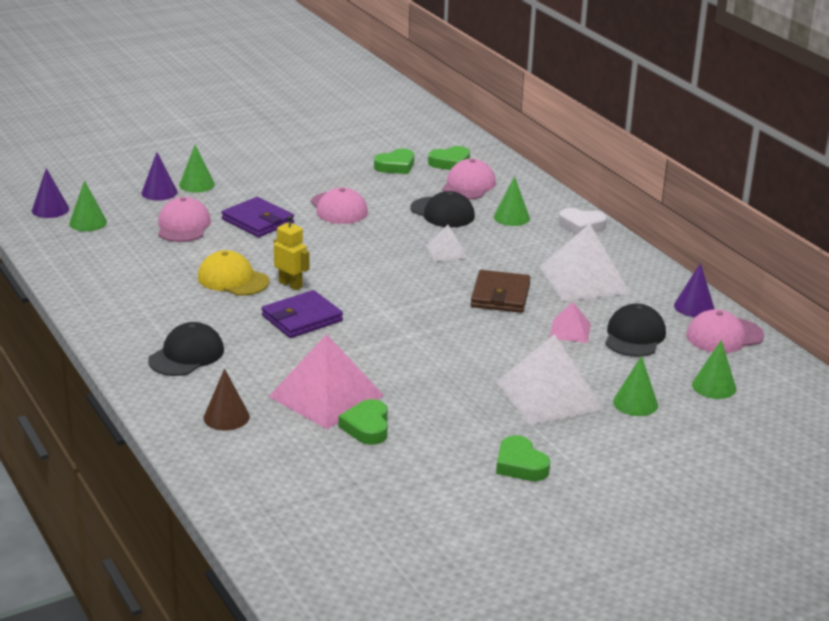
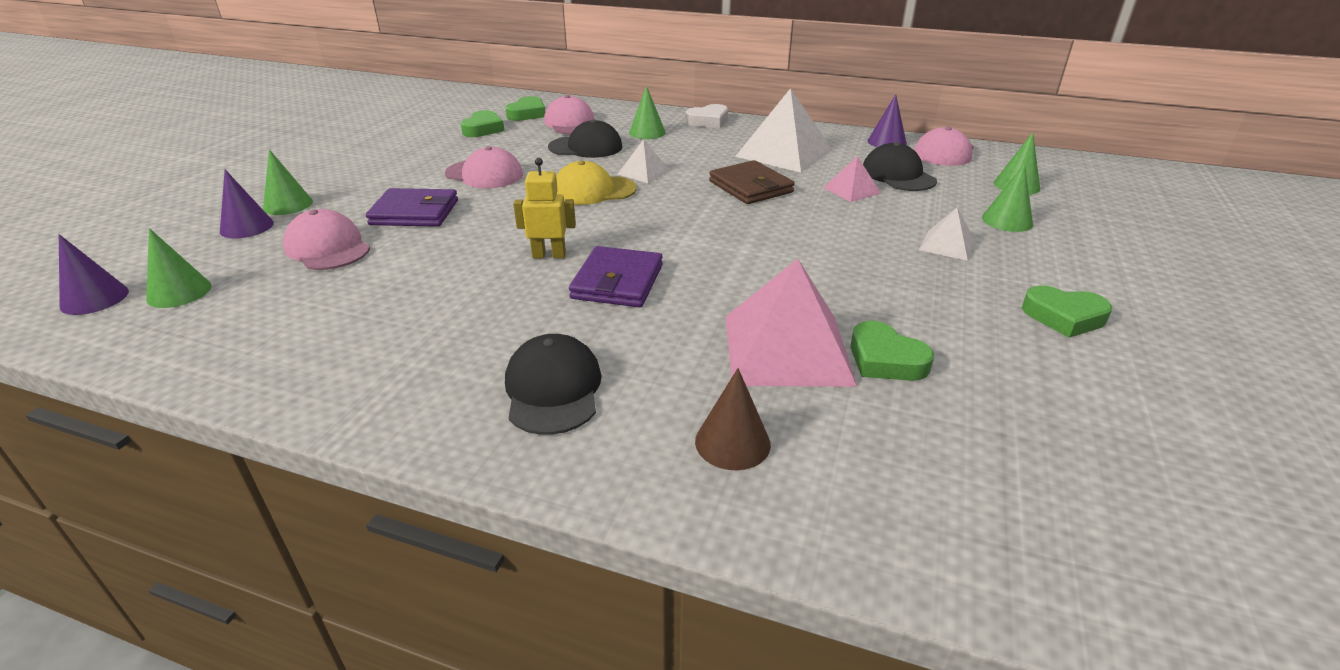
camera: 40 degrees left, 5 degrees up
yellow cap [198,250,269,296] -> yellow cap moved to [556,161,637,205]
white pyramid [496,334,604,425] -> white pyramid [919,208,975,261], size x0.50

